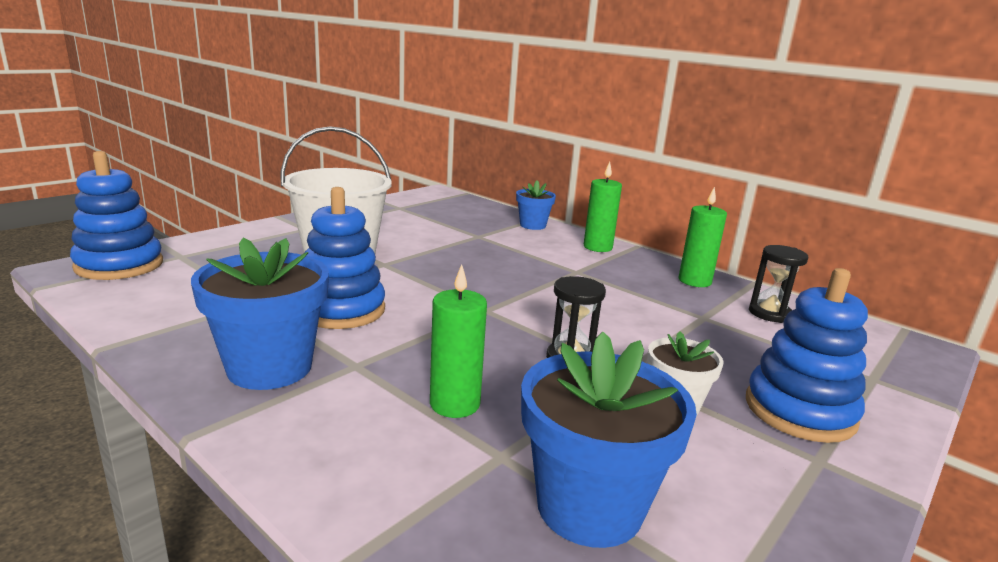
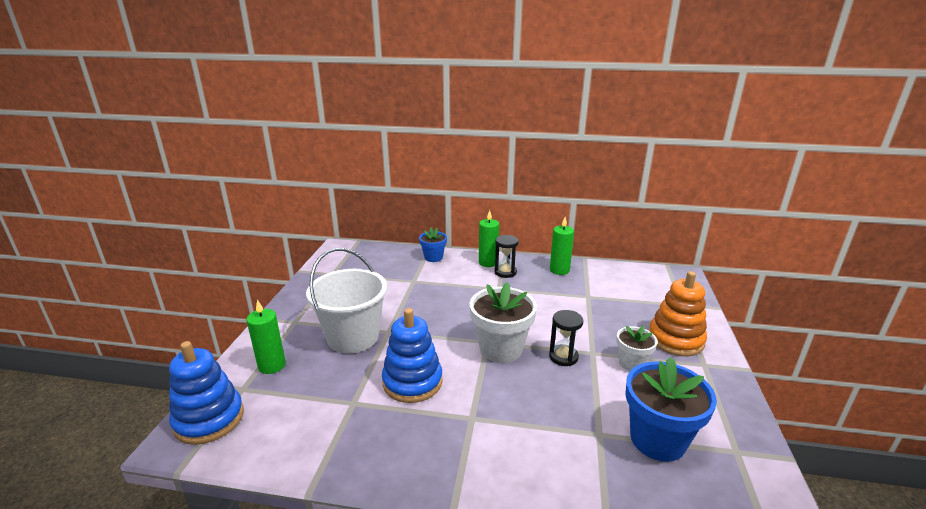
camera: 30 degrees left, 5 degrees up
blue flower pot [191,238,329,390] -> none
green candle [430,264,487,418] -> green candle moved to [246,300,286,374]
blue stacking toy [746,268,868,443] -> orange stacking toy [648,271,707,356]
black hourglass [749,245,808,323] -> black hourglass moved to [494,235,519,278]
none -> white flower pot [470,282,537,363]

